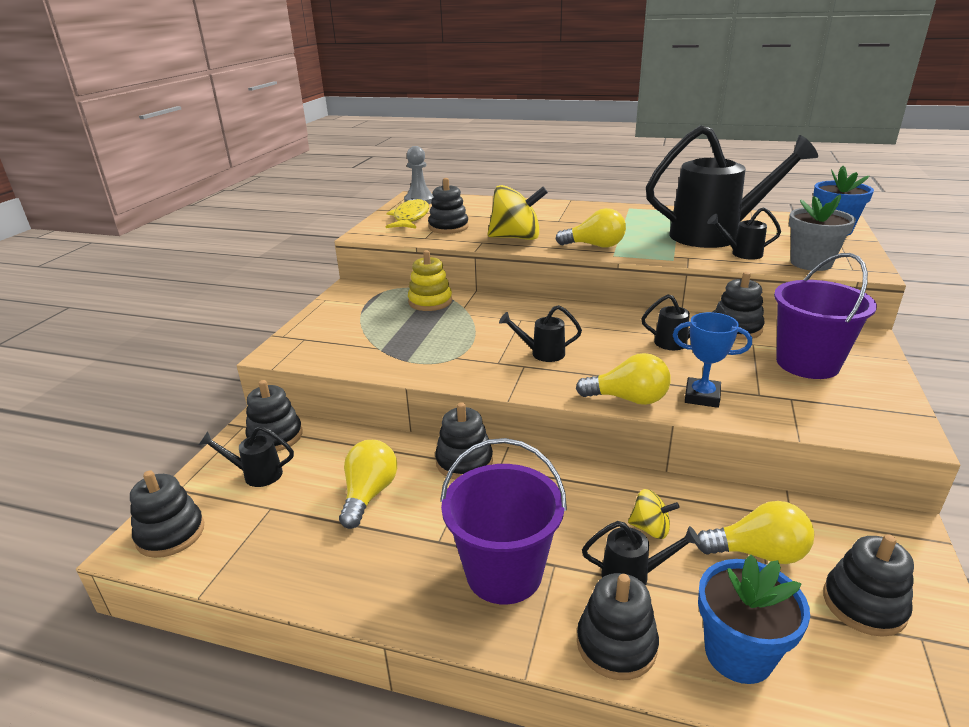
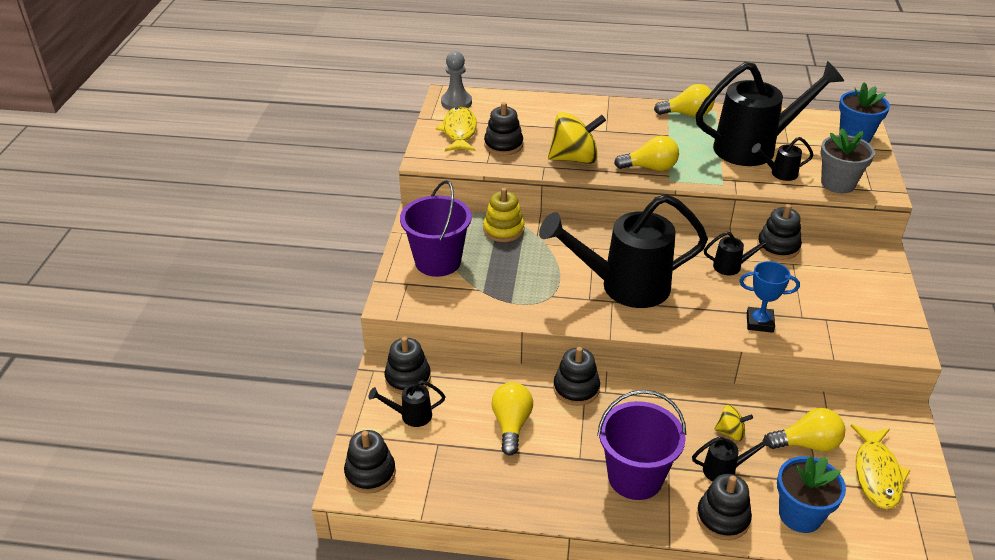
camera: 10 degrees left, 10 degrees up
black watering can [499,305,582,362] -> black watering can [539,194,708,308], size x2.41
yellow light bulb [576,353,671,405] -> yellow light bulb moved to [654,84,714,117]
purple bucket [774,253,877,379] -> purple bucket moved to [400,180,472,277]
black stacking toy [823,534,914,637] -> yellow fish [851,424,911,509]

